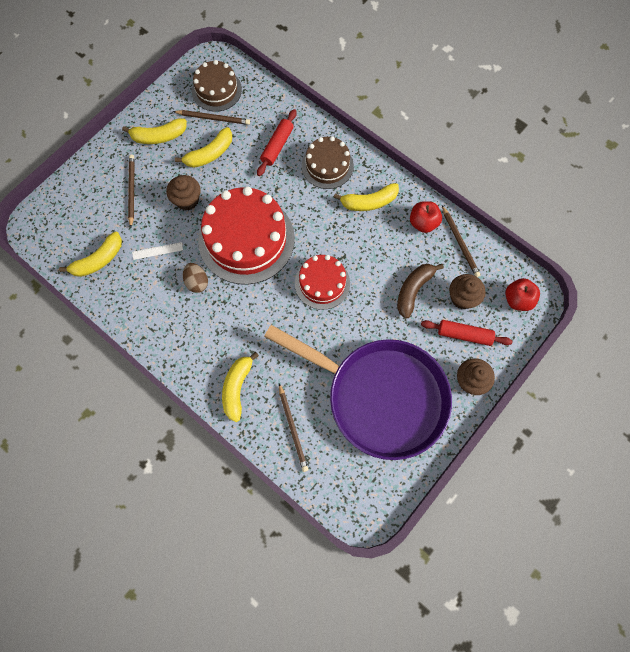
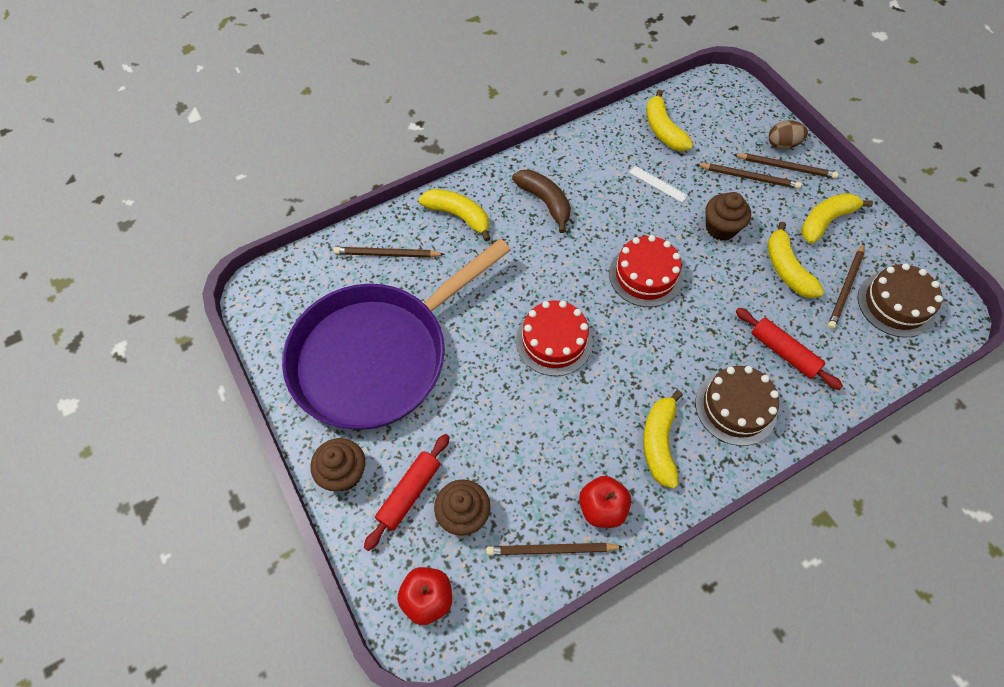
camera: 110 degrees right, 10 degrees down
yellow banana [122,118,187,144] -> yellow banana turned 45 degrees clockwise [801,193,873,244]
white ruler [132,242,183,260] -> white ruler turned 60 degrees counterclockwise [629,166,688,202]
brown egg [183,263,208,293] -> brown egg moved to [768,120,808,150]
red cake [198,186,295,285] -> red cake [609,235,683,307], size x0.56
brown banana [397,264,444,319] -> brown banana moved to [512,170,571,233]
none -> brown pencil [733,154,839,179]

